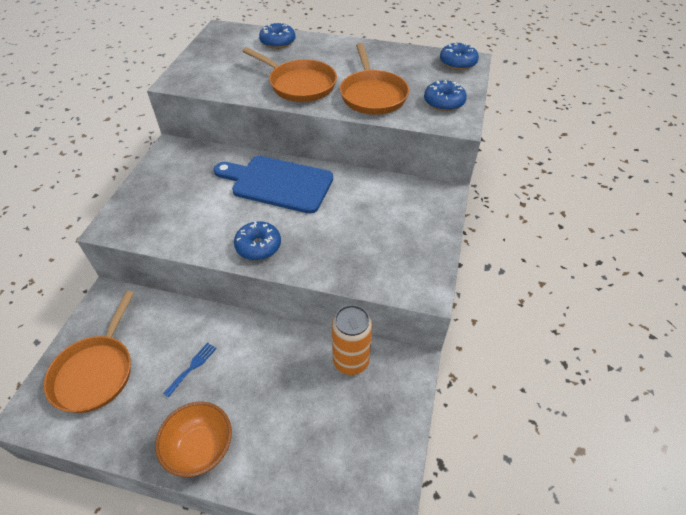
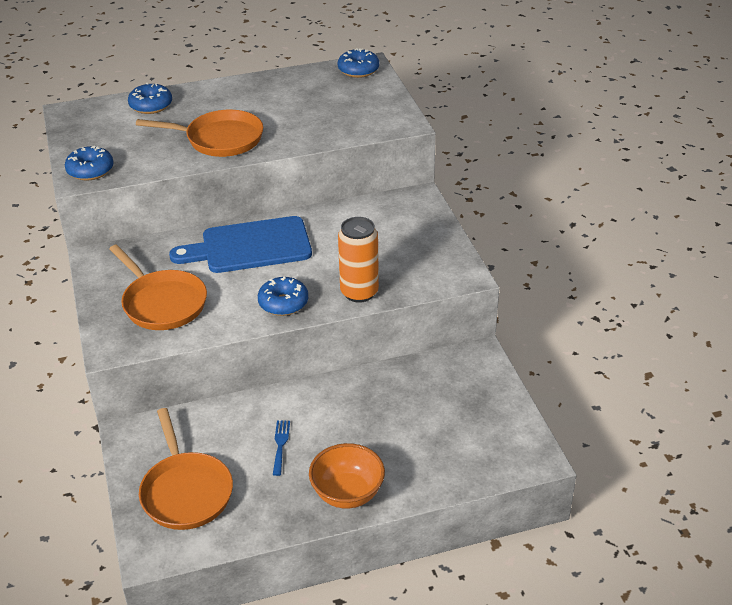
camera: 30 degrees left, 10 degrees down
orange can [332,305,372,375] -> orange can moved to [338,217,379,303]
orange pan [340,43,409,115] -> orange pan moved to [109,244,207,330]
blue donut [424,80,467,111] -> blue donut moved to [65,146,114,181]

